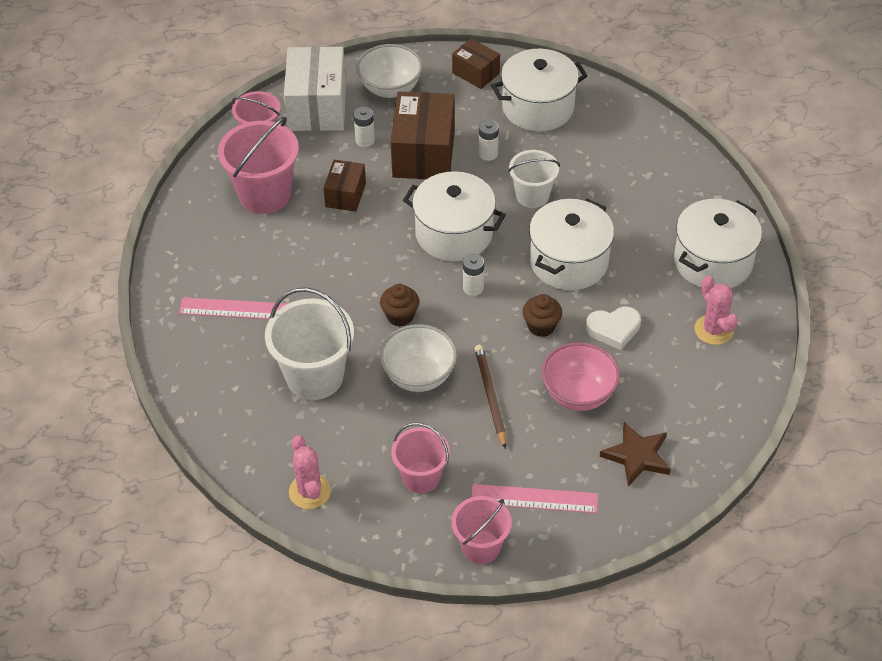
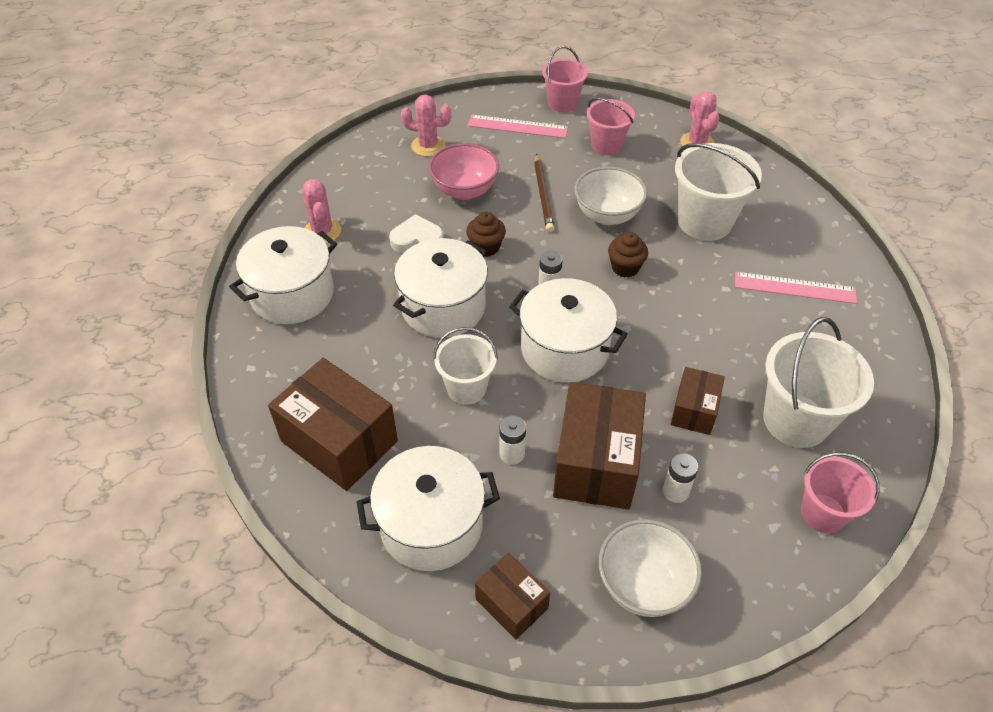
camera: 175 degrees left, 0 degrees up
pink bucket [218,117,299,214] -> white bucket [763,317,874,448]
white box [284,46,346,131] -> none
brown star [600,422,671,487] -> pink cactus [401,95,451,157]
none -> brown box [268,358,398,491]

